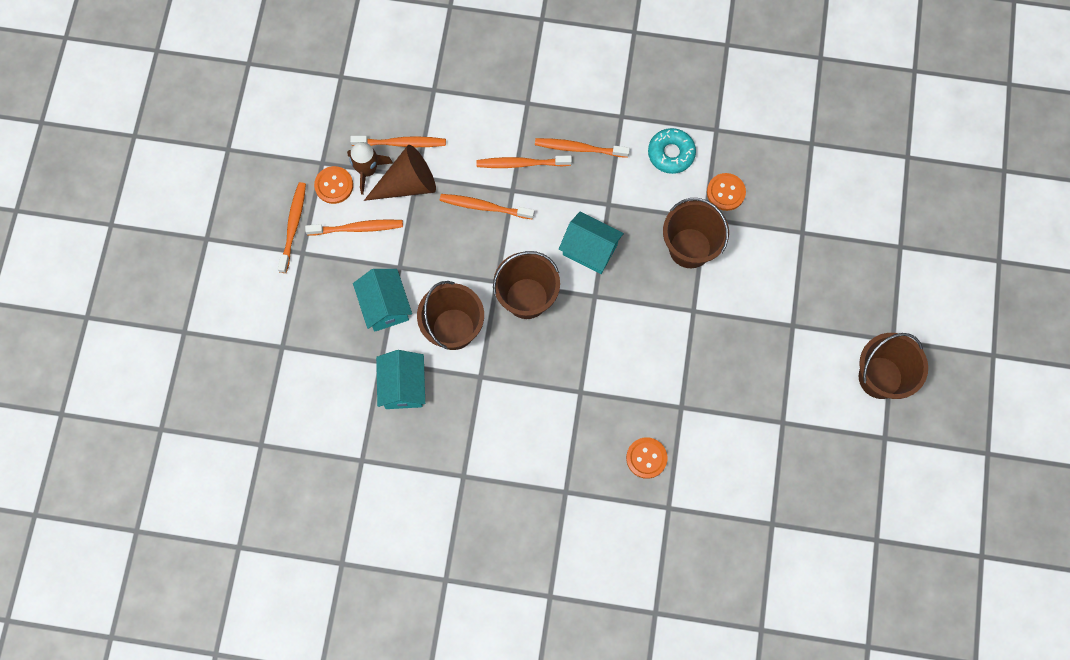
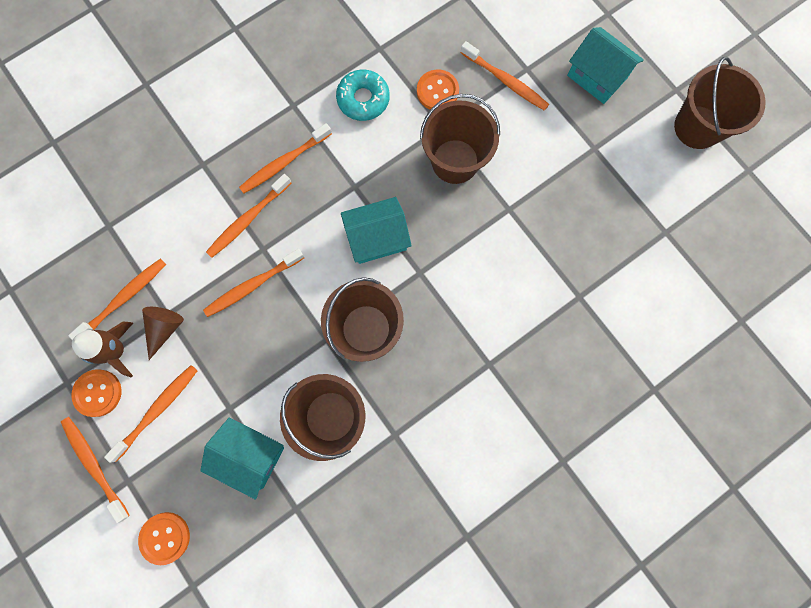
camera: 45 degrees left, 5 degrees up
brown cone [364,145,436,201] -> brown cone [142,307,184,360], size x0.61
turquoise house [376,350,425,409] -> turquoise house moved to [567,27,644,104]
orange button [626,437,667,479] -> orange button moved to [138,512,190,565]
none -> orange toothbrush [460,41,549,111]

